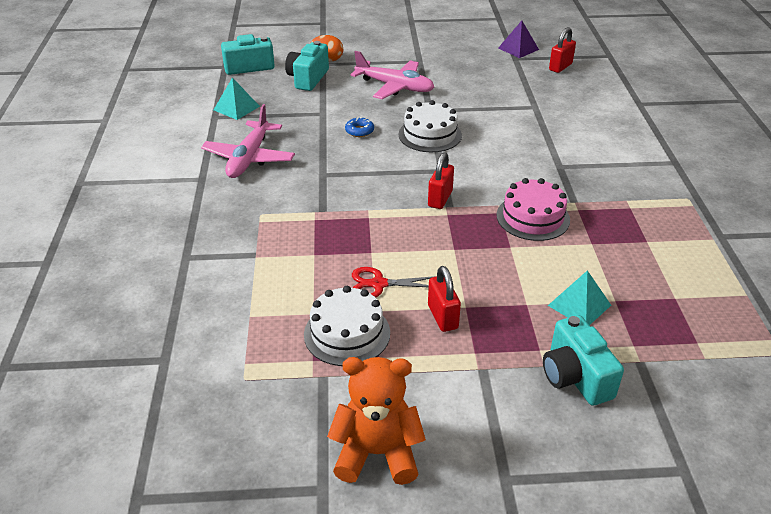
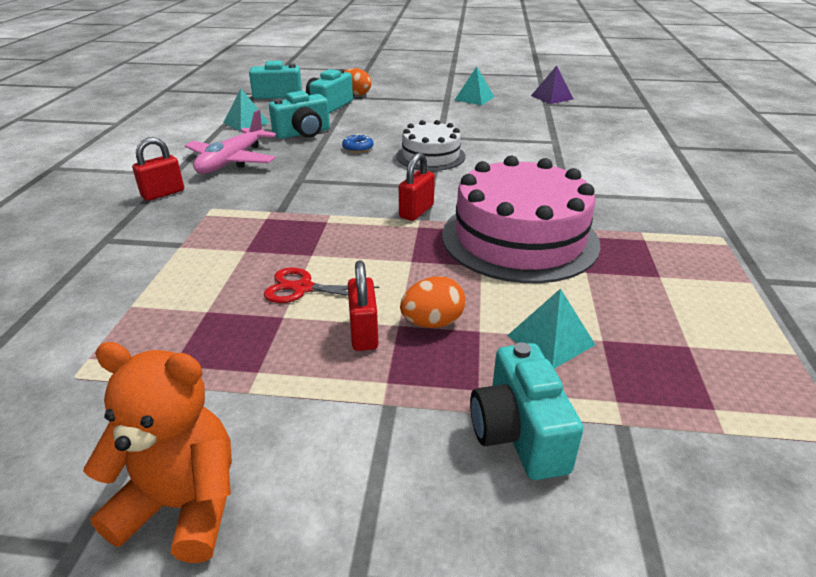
camera: 10 degrees right, 5 degrees down
white cake [304,286,390,366] -> none
pink plane [350,51,434,99] -> none
pink cake [496,178,570,241] -> pink cake [442,156,601,283], size x1.75
red padlock [549,27,576,73] -> red padlock moved to [132,137,184,201]
none -> turquoise camera [269,91,330,139]
none -> orange egg [400,276,465,328]
none -> turquoise pyramid [455,67,494,105]

